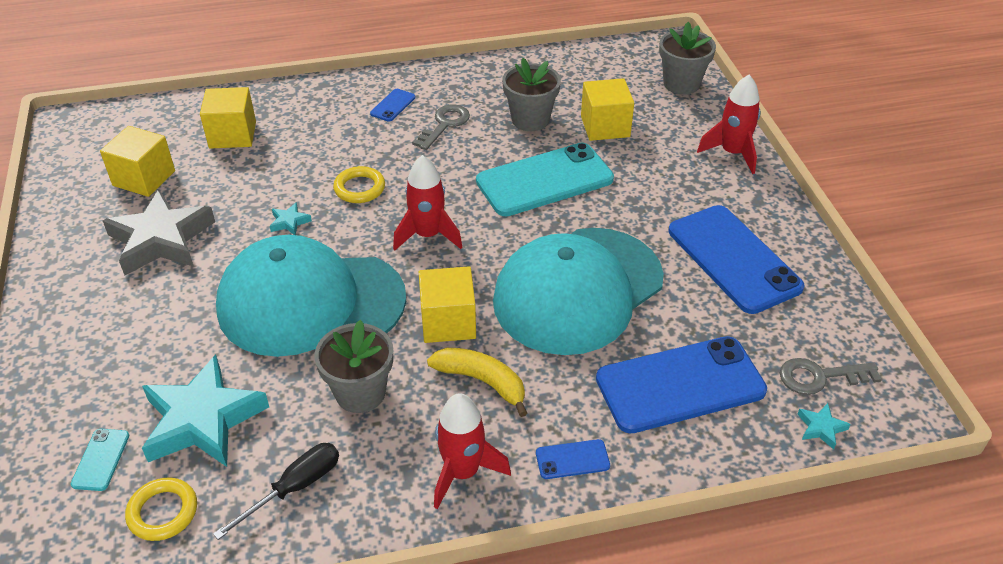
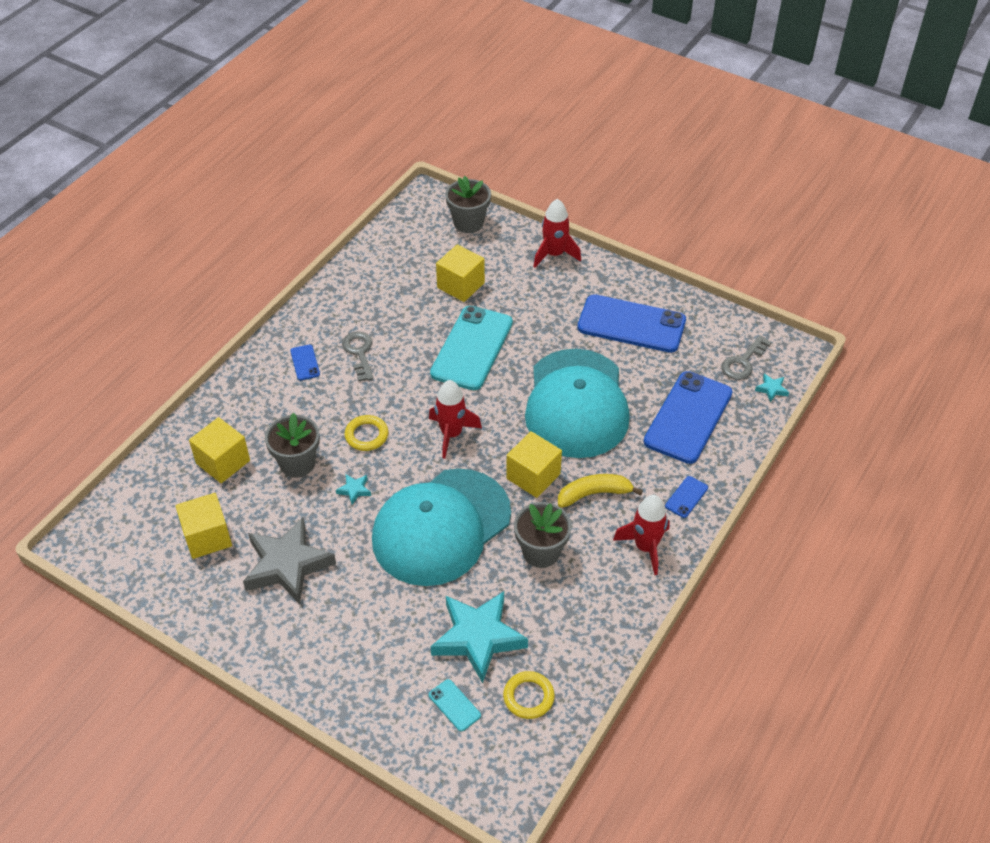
camera: 45 degrees left, 5 degrees up
black screwdriver [213,443,339,540] -> none
grey flower pot [502,58,561,131] -> grey flower pot moved to [265,413,320,477]

